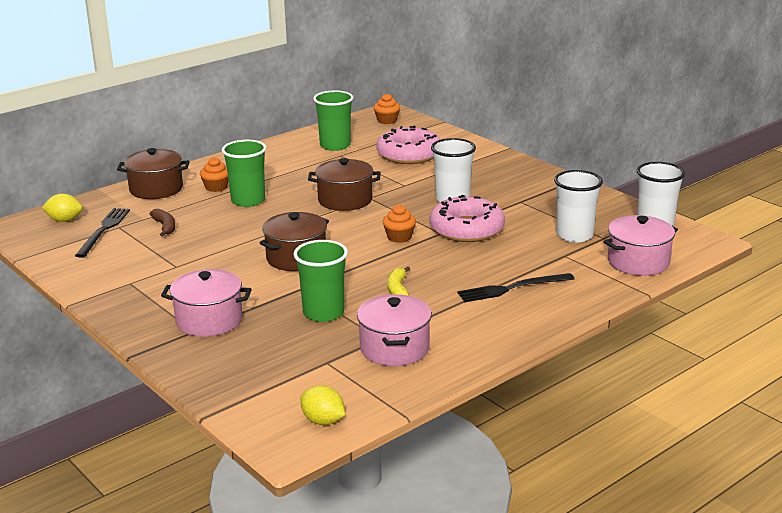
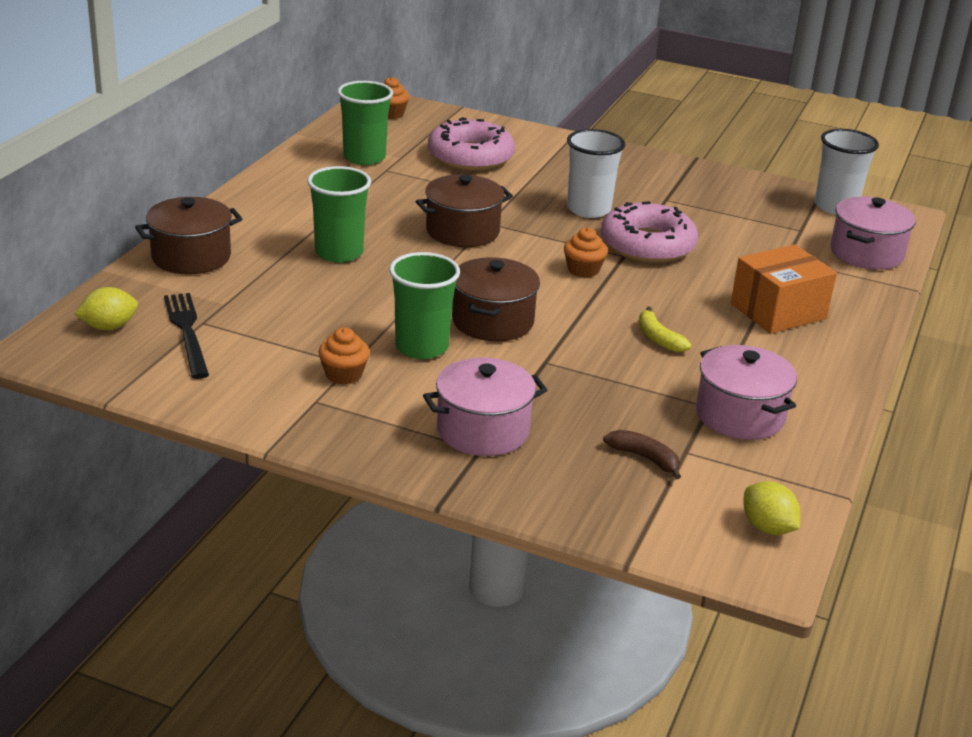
camera: 30 degrees left, 5 degrees up
brown banana [150,209,175,236] -> brown banana moved to [603,430,681,479]
orange cupcake [200,157,229,192] -> orange cupcake moved to [318,327,370,385]
green cup [293,240,348,322] -> green cup moved to [389,252,460,359]
yellow lemon [300,385,345,425] -> yellow lemon turned 45 degrees clockwise [743,481,800,535]
black fork [457,273,574,302] -> orange box [731,244,837,334]
white cup [554,170,603,243] -> none

